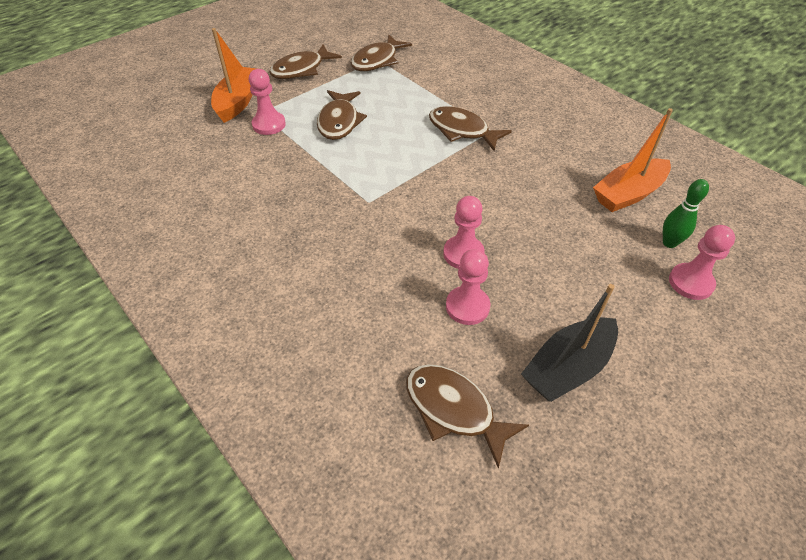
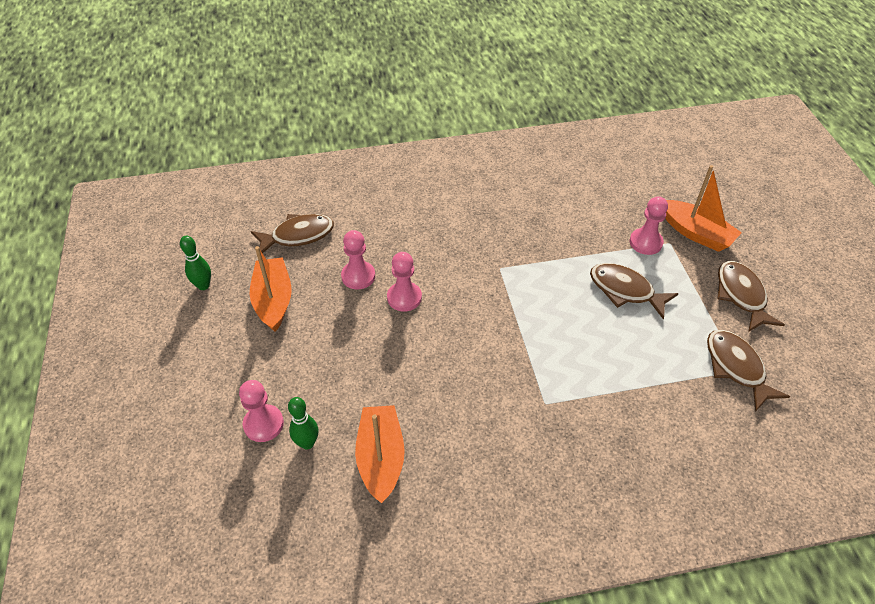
camera: 120 degrees right, 0 degrees up
brown fish [429,106,512,151] -> none
black boat [521,284,618,402] -> orange boat [249,246,292,332]
none -> green bowling pin [180,236,211,290]

